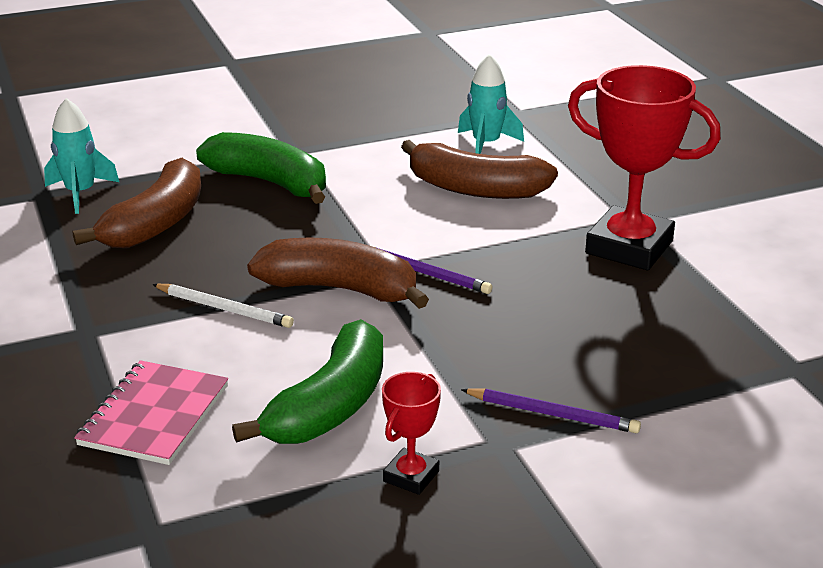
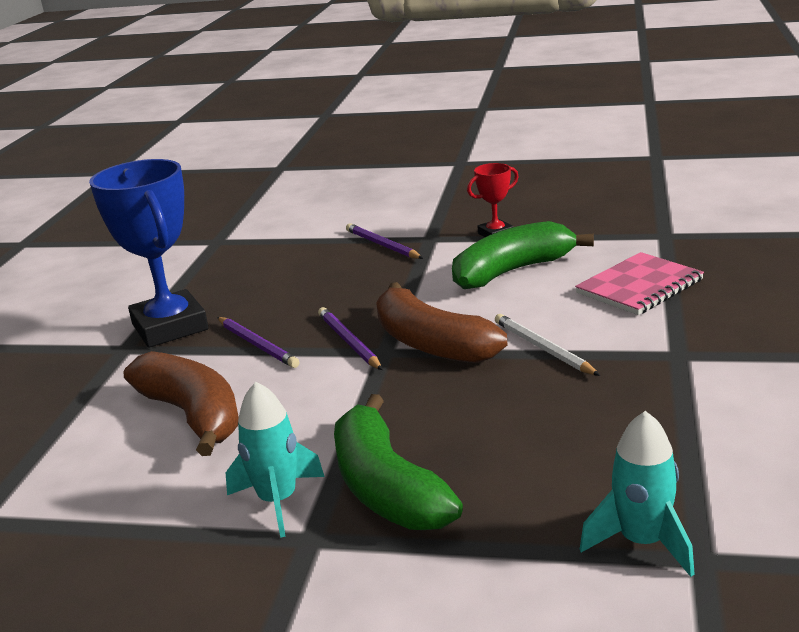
camera: 145 degrees left, 5 degrees down
brown banana [73,158,201,249] -> none
turquoise rocket [458,54,524,154] -> turquoise rocket moved to [226,382,325,538]
red trophy [568,65,721,270] -> blue trophy [89,159,209,348]
none -> purple pencil [217,317,300,368]

